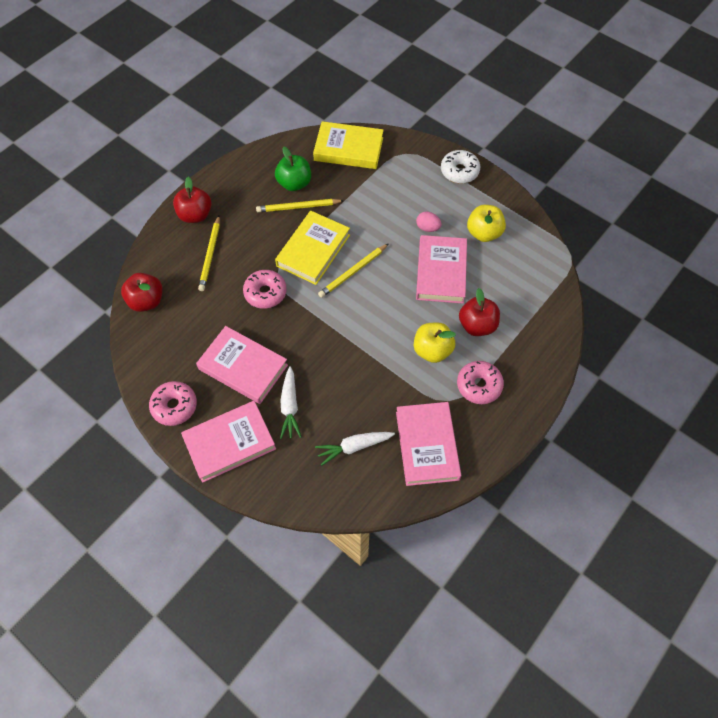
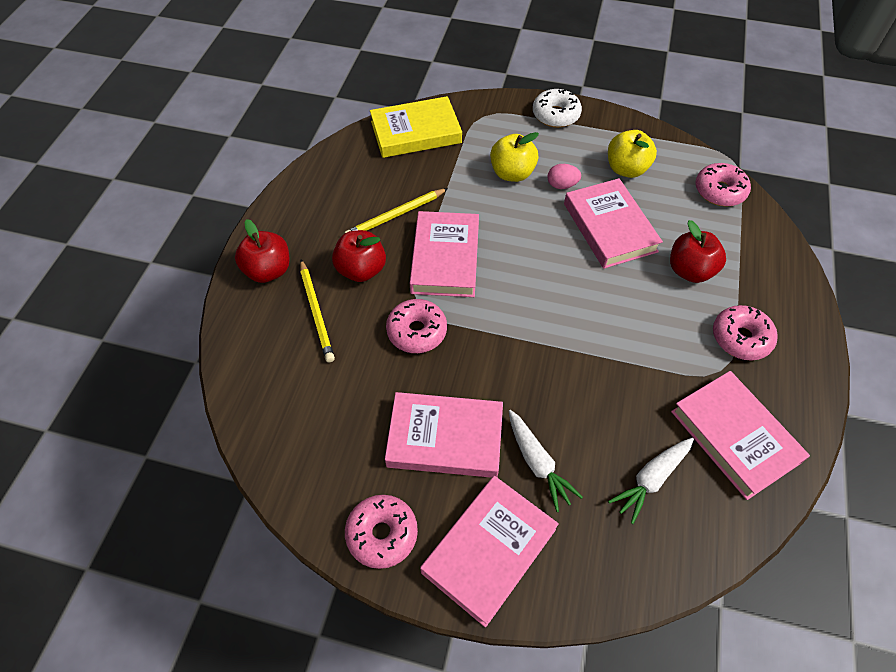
camera: 25 degrees left, 5 degrees down
red apple [121,273,162,312] -> red apple moved to [332,230,386,282]
green apple [275,147,311,191] -> none
yellow book [275,211,350,285] -> pink book [410,211,479,297]
yellow pencil [318,244,388,298] -> none
yellow apple [414,322,456,363] -> yellow apple moved to [490,132,539,182]
none -> pink donut [696,163,751,207]

